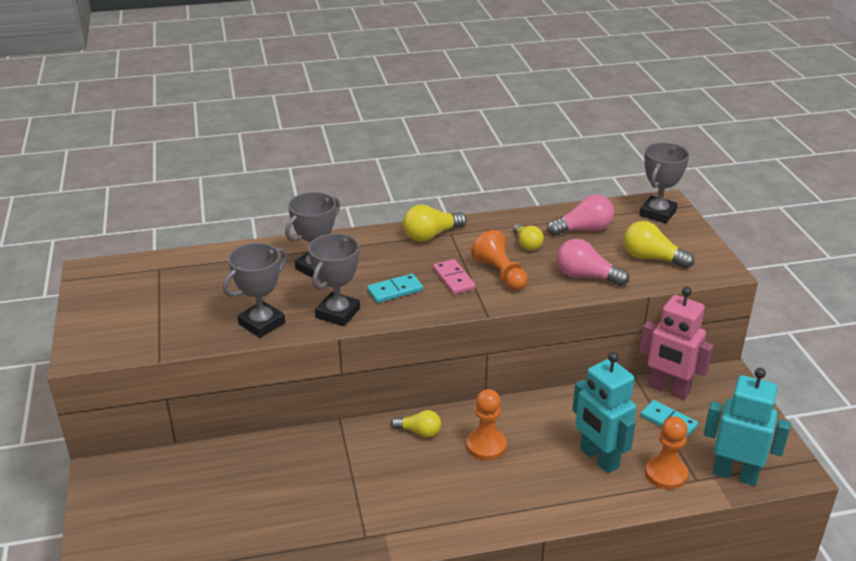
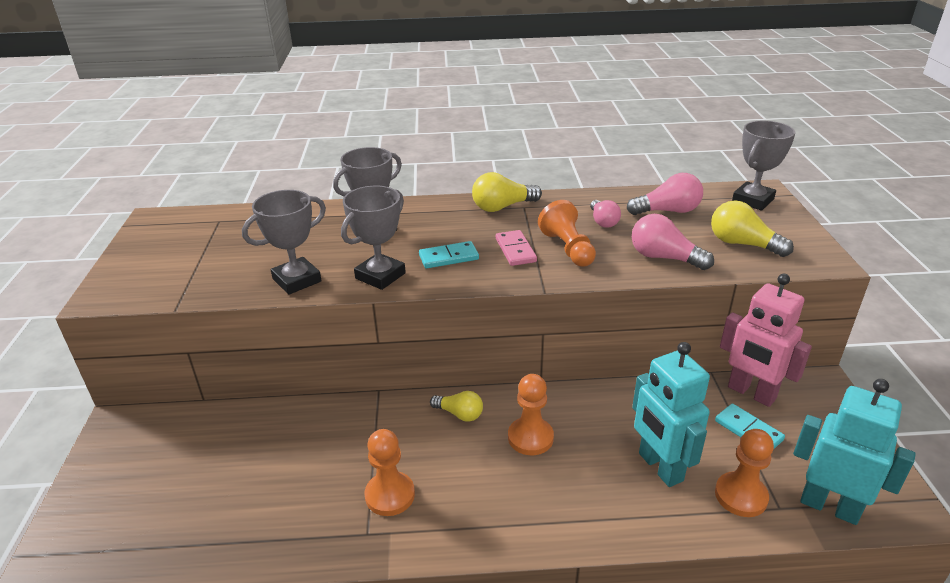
camera: 10 degrees right, 0 degrees up
yellow light bulb [513,224,544,251] -> pink light bulb [590,200,621,228]
none -> orange pawn [365,429,415,516]

